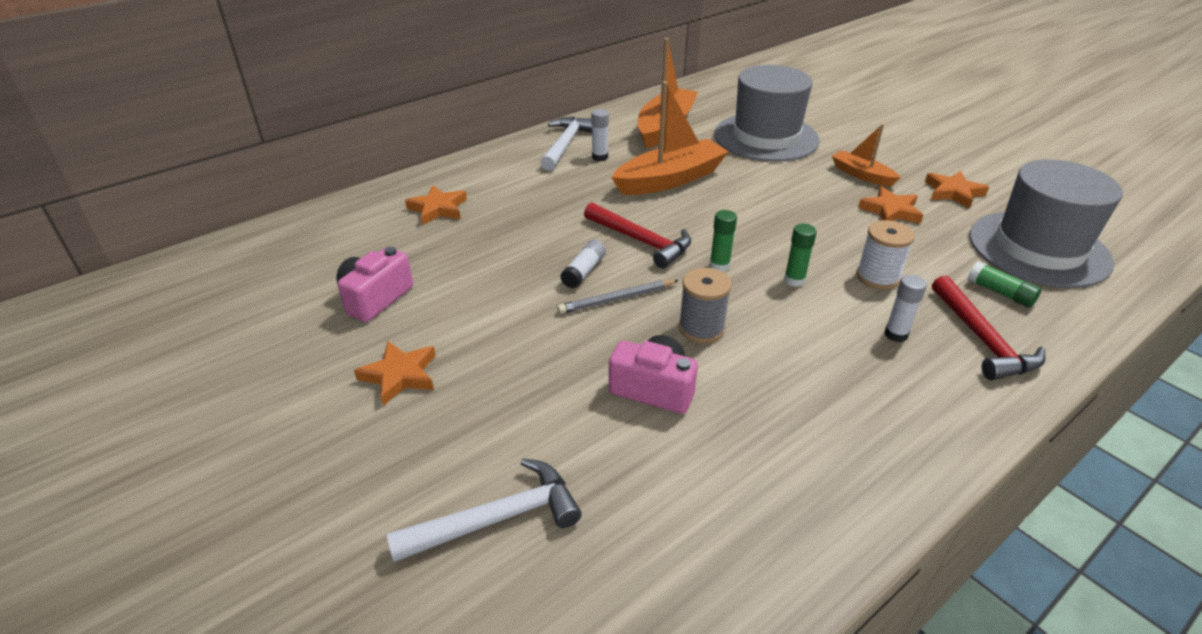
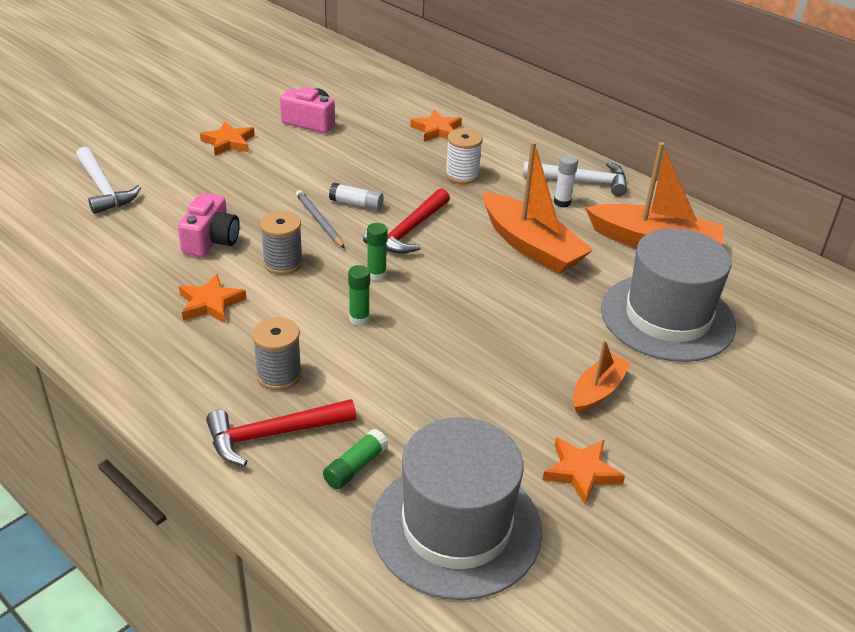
camera: 80 degrees right, 0 degrees up
white spool [856,220,915,290] -> white spool moved to [445,128,483,184]
orange star [858,186,923,224] -> orange star moved to [179,274,246,323]
white glue stick [884,275,927,342] -> grey spool [252,317,302,391]

